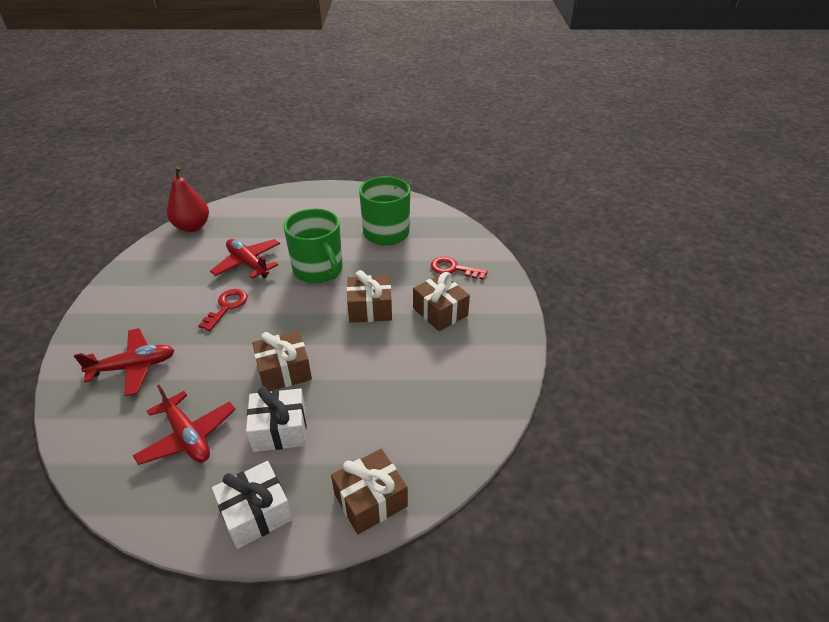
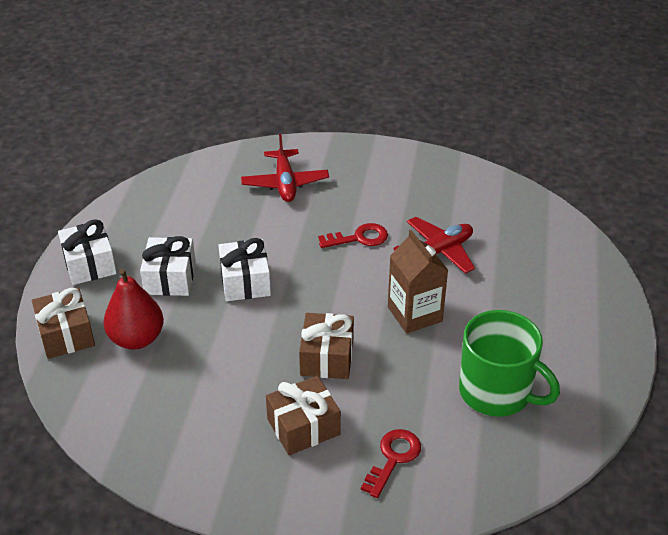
camera: 100 degrees right, 0 degrees up
red plane [133,385,236,465] -> none
red pear [167,167,209,232] -> red pear moved to [103,268,164,350]
red key [198,289,248,331] -> red key turned 45 degrees counterclockwise [318,223,388,248]
brown gift [252,331,312,391] -> white gift [218,238,271,301]
green mug [283,209,343,283] -> brown carton [388,230,448,334]

